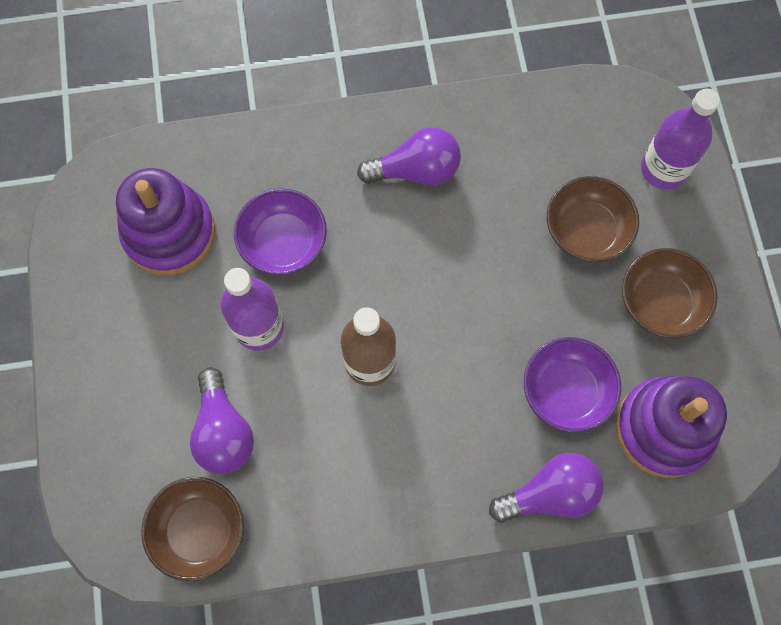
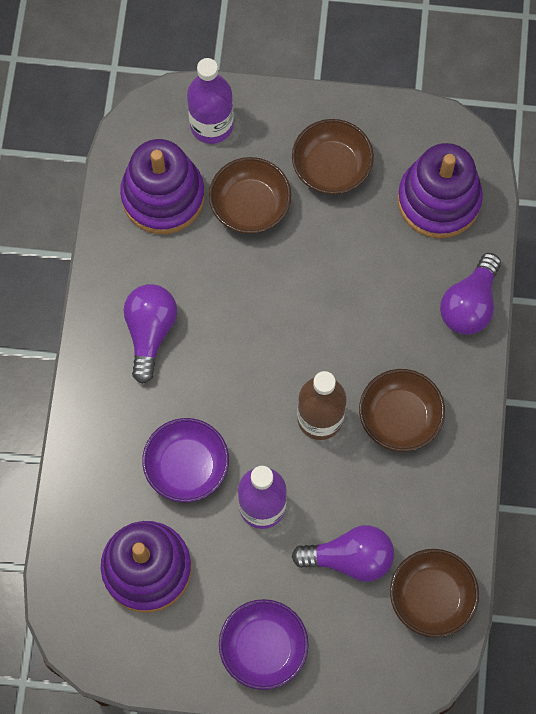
camera: 75 degrees left, 0 degrees up
purple light bulb [489,453,604,523] -> purple light bulb turned 150 degrees counterclockwise [440,253,501,335]
purple bowl [524,337,621,433] -> purple bowl moved to [219,599,309,690]
none -> purple stacking toy [120,139,205,234]
none -> brown bowl [359,369,445,452]

